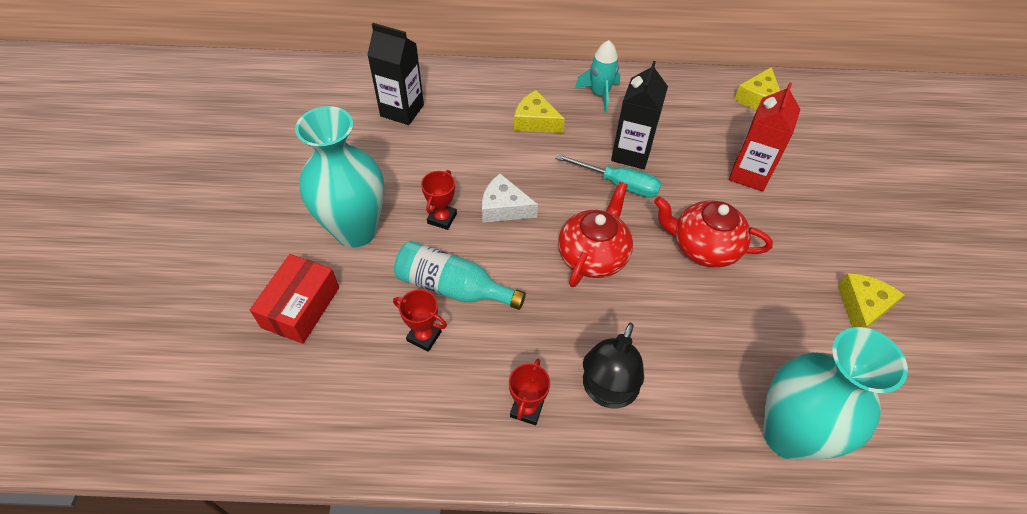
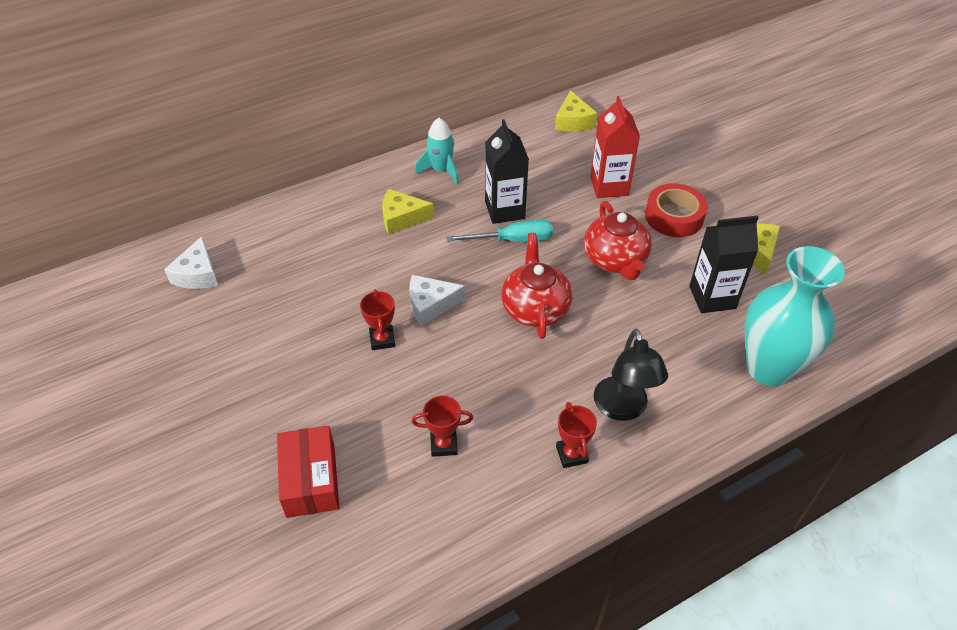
camera: 30 degrees left, 5 degrees down
turquoise vase [295,106,384,248] -> none
black carton [367,23,424,125] -> black carton moved to [689,216,759,313]
turquoise bottle [394,241,526,310] -> none
red teapot [654,196,773,267] -> red teapot turned 90 degrees counterclockwise [584,201,652,280]
none -> white cheese [164,236,218,289]
none -> red tape [645,183,708,237]

